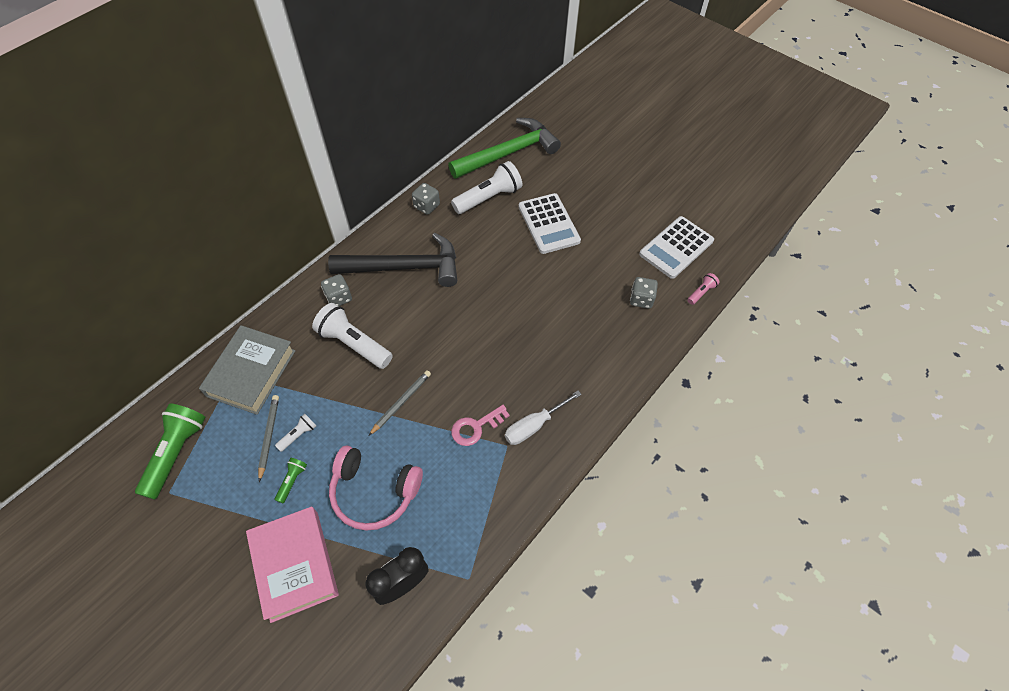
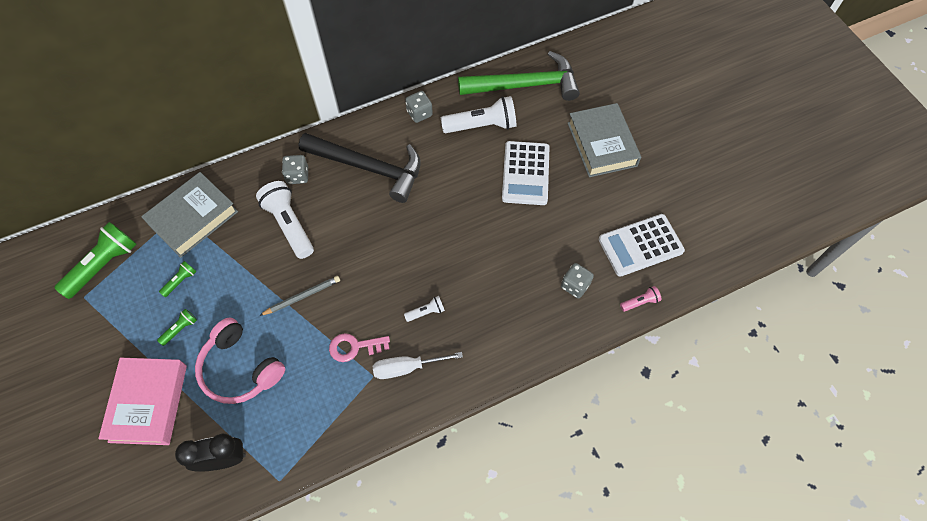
camera: 25 degrees right, 5 degrees up
grey pencil [258,395,279,482] -> green flashlight [159,261,197,297]
white flashlight [275,414,316,452] -> white flashlight moved to [404,296,445,322]
none -> grey book [568,103,641,177]

